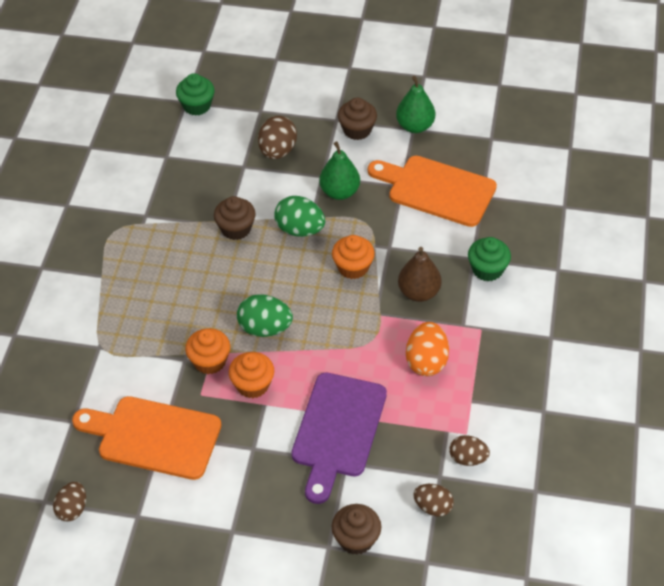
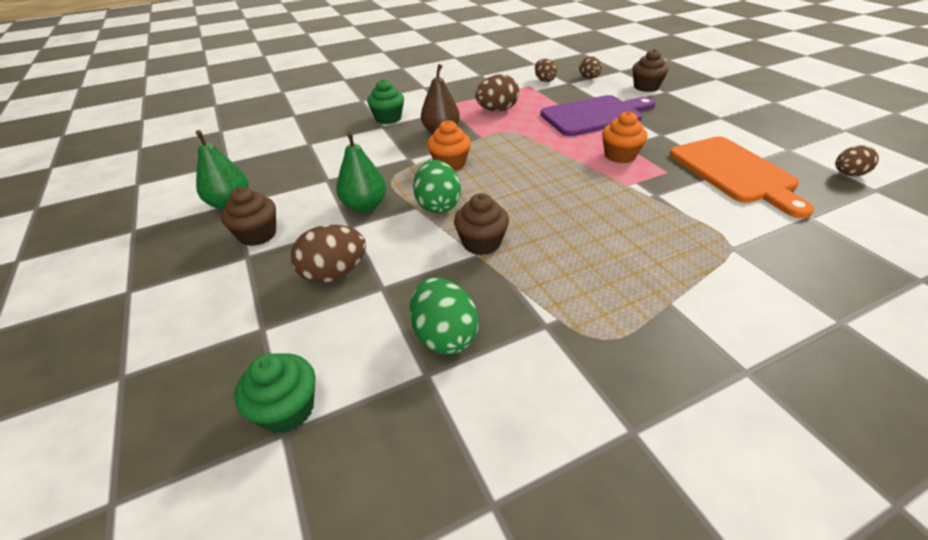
camera: 125 degrees left, 10 degrees down
orange cupcake [185,328,230,374] -> none
green egg [237,294,293,337] -> green egg moved to [410,277,479,355]
orange cutting board [368,156,497,227] -> none
orange egg [406,322,449,376] -> brown egg [475,74,519,112]

